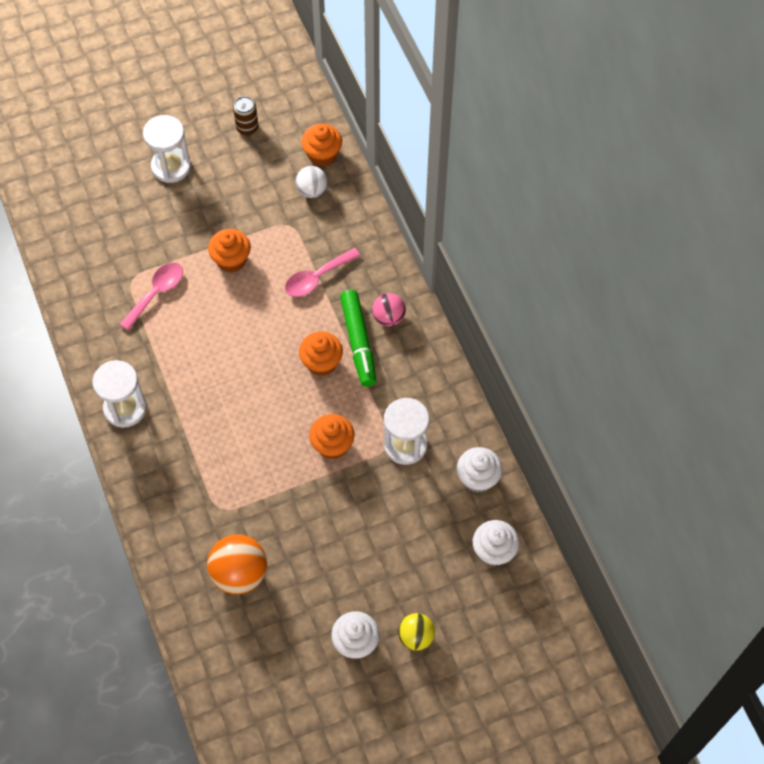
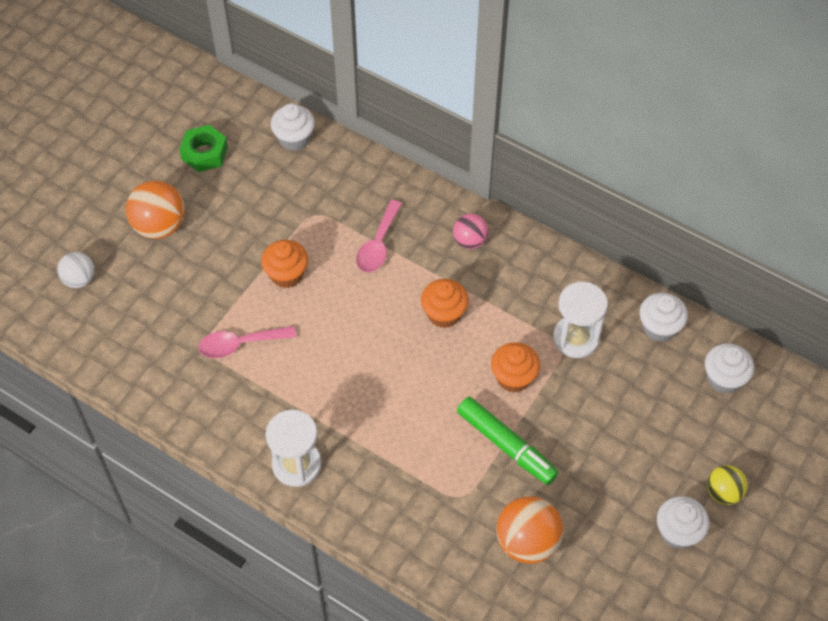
camera: 35 degrees left, 5 degrees down
pink spoon [120,262,183,330] -> pink spoon turned 105 degrees counterclockwise [198,326,296,358]
white hourglass [143,115,191,183] -> orange ball [126,180,185,239]
brown can [233,96,258,135] -> green nut [179,125,228,172]
white ball [296,166,327,198] -> white ball moved to [57,252,95,288]
orange cupcake [301,124,342,167] -> white cupcake [271,103,315,151]
green marker [340,290,376,387] -> green marker moved to [457,397,559,485]

